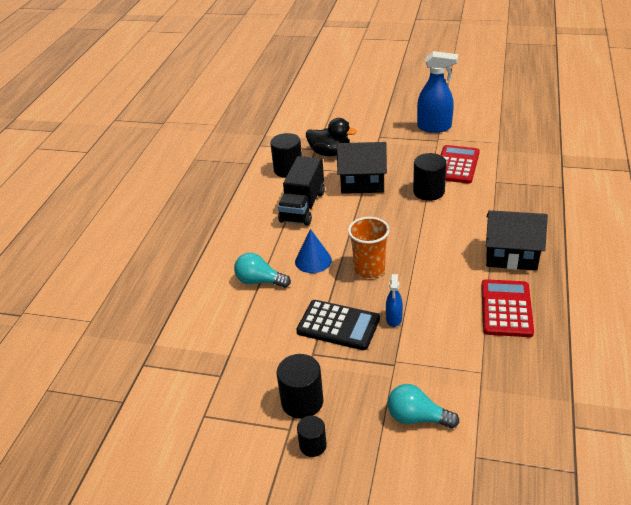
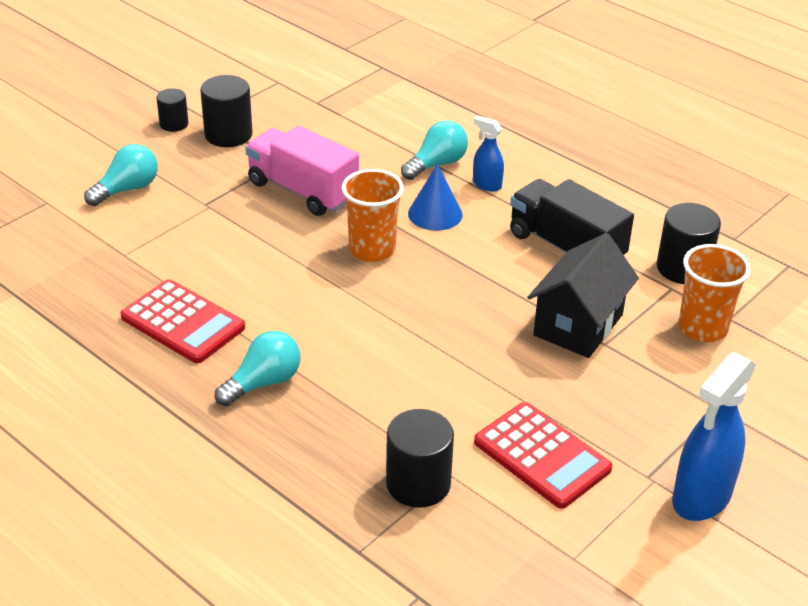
camera: 115 degrees right, 0 degrees up
black calculator [296,300,380,350] -> pink truck [245,126,359,216]
black duck [306,118,357,156] -> orange cup [679,244,751,342]
blue spray bottle [386,274,403,327] -> blue spray bottle moved to [473,116,504,192]
black cylinder [413,153,447,201] -> black cylinder moved to [386,409,454,508]
black house [486,210,548,271] -> turquoise light bulb [215,331,301,407]

